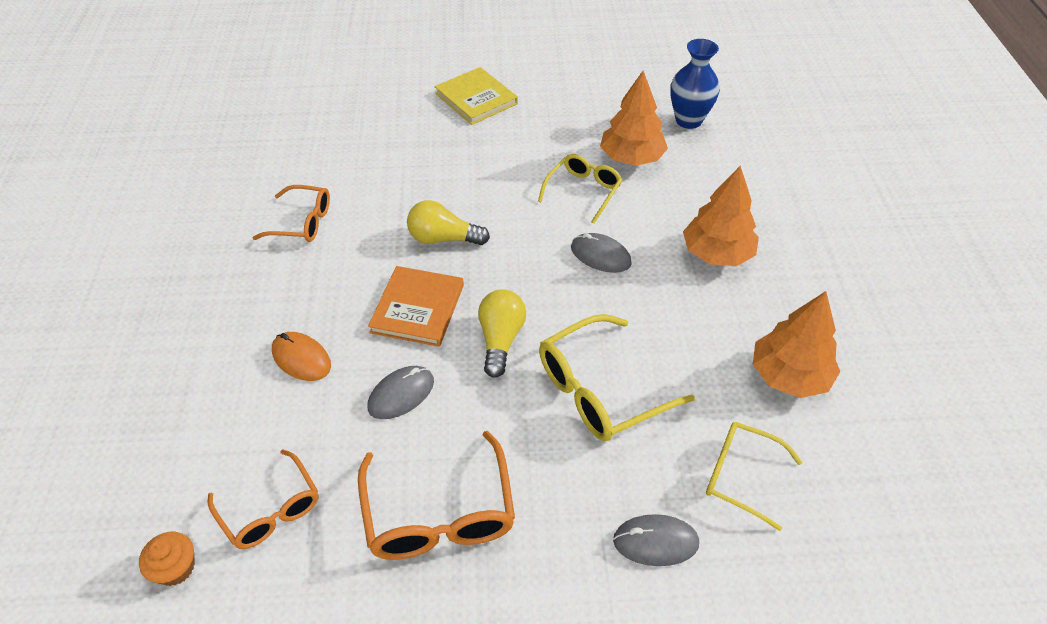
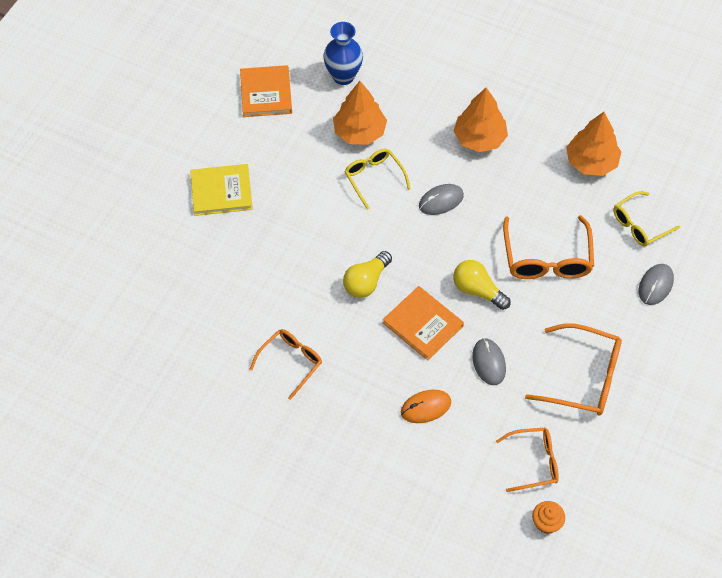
camera: 60 degrees left, 10 degrees up
yellow glasses [539,314,695,441] -> orange glasses [503,215,594,279]
none -> orange book [240,65,292,117]

